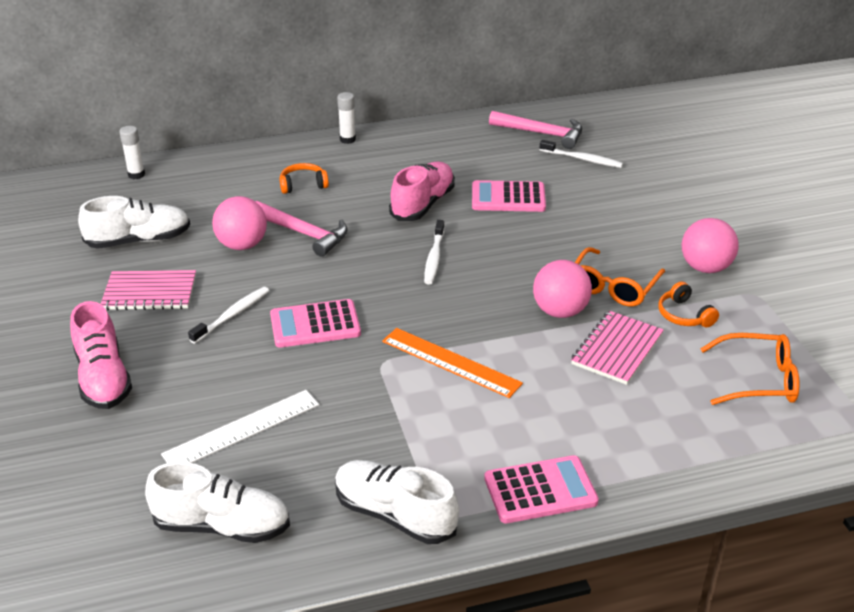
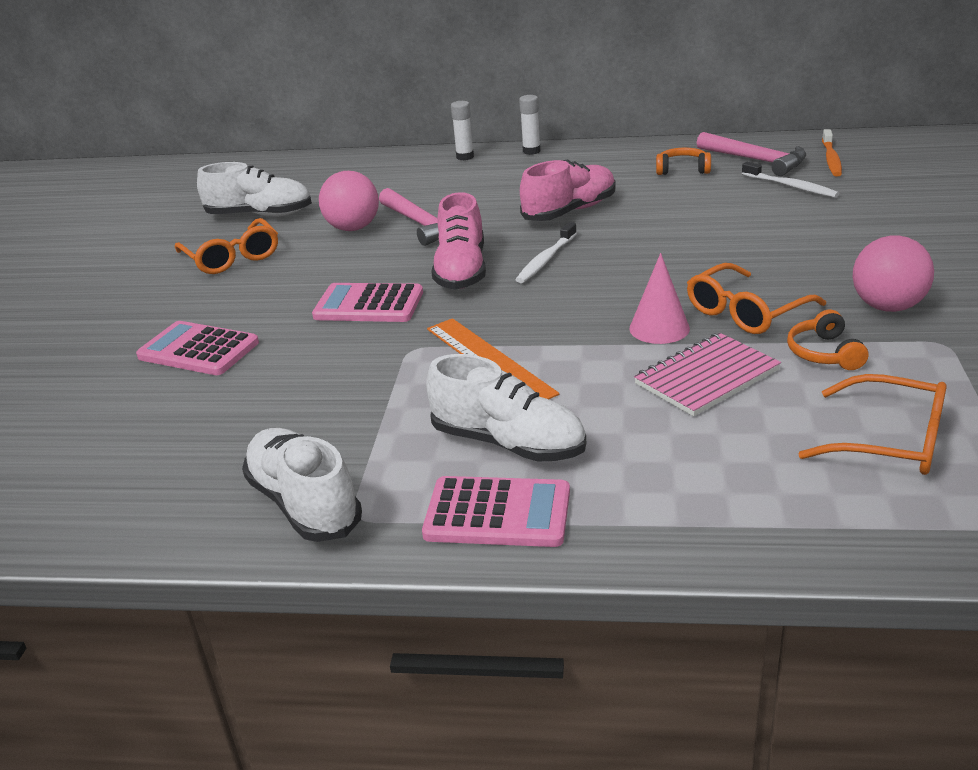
camera: 25 degrees right, 5 degrees down
pink shoe [70,301,132,409] -> pink shoe moved to [432,192,486,290]
pink notebook [101,270,196,310] -> orange glasses [175,218,278,274]
white glue stick [119,126,145,179] -> white glue stick moved to [451,101,474,160]
white shoe [145,462,290,543] -> white shoe moved to [426,354,586,461]
white ruler [161,390,319,463] -> none
white toothbrush [188,287,269,344] -> none
orange headphones [280,163,329,194] -> orange headphones moved to [656,148,711,175]
pink calculator [472,180,546,212] -> pink calculator moved to [136,321,259,375]
pink ball [533,260,592,318] -> pink cone [629,253,690,344]
none -> orange toothbrush [822,129,842,177]

